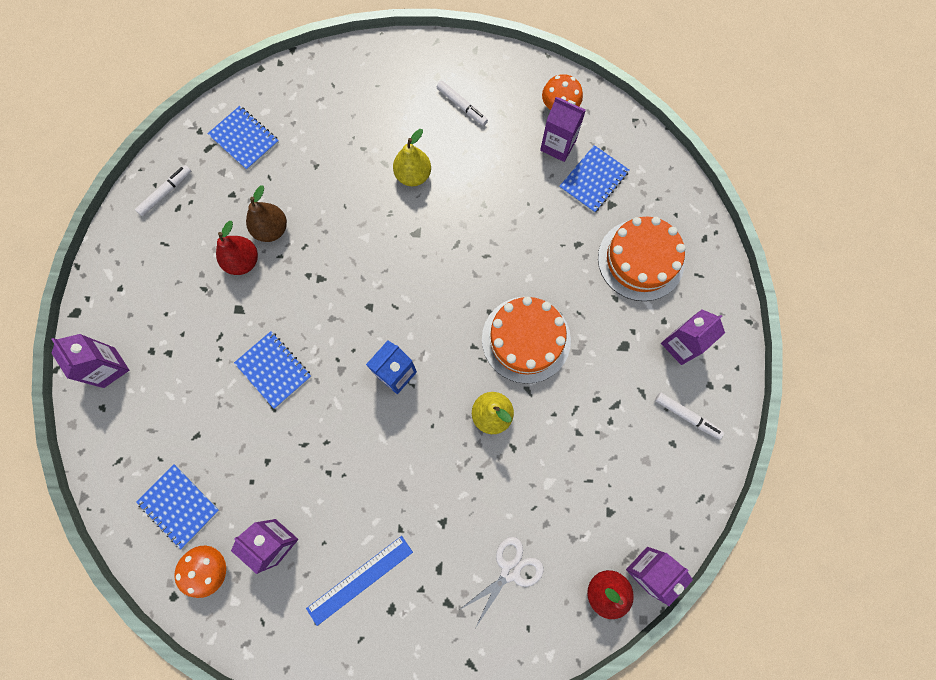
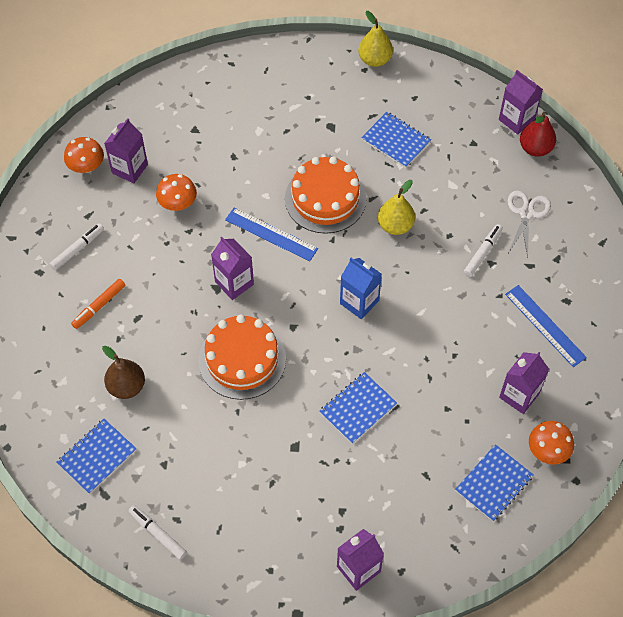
camera: 90 degrees left, 15 degrees down
red pear [216,221,258,275] -> none
brown pear [246,185,287,242] -> brown pear moved to [102,346,145,399]
yellow pear [393,129,431,186] -> yellow pear moved to [358,11,393,67]
white scissors [459,537,544,627] -> white scissors turned 60 degrees clockwise [508,191,551,258]
blue notebook [559,145,629,213] -> blue notebook moved to [361,112,431,168]
orange cake [598,217,686,301] -> orange cake moved to [198,314,286,400]
white marker [655,392,724,439] -> white marker moved to [464,224,503,277]
purple carton [661,310,725,365] -> purple carton moved to [211,237,254,300]
none -> orange marker [71,279,125,329]
none -> orange mushroom [156,174,197,211]
none -> blue ruler [225,208,318,261]

